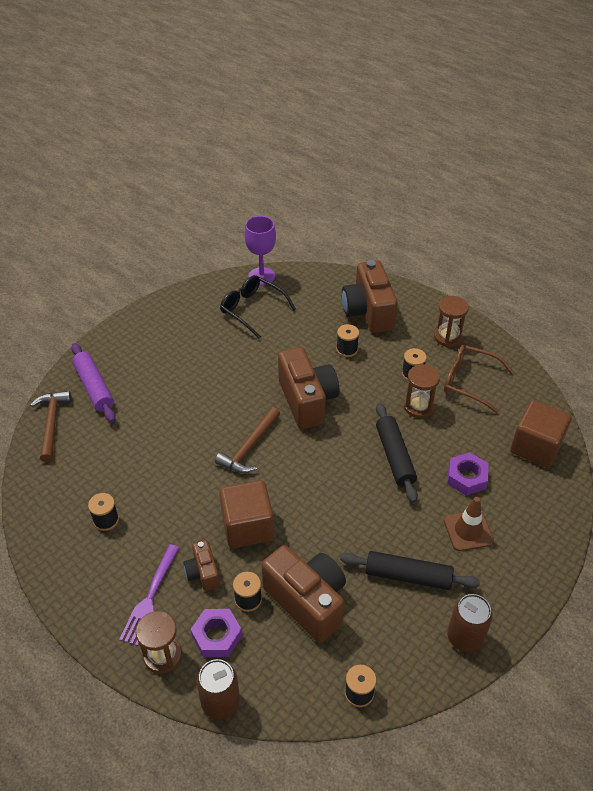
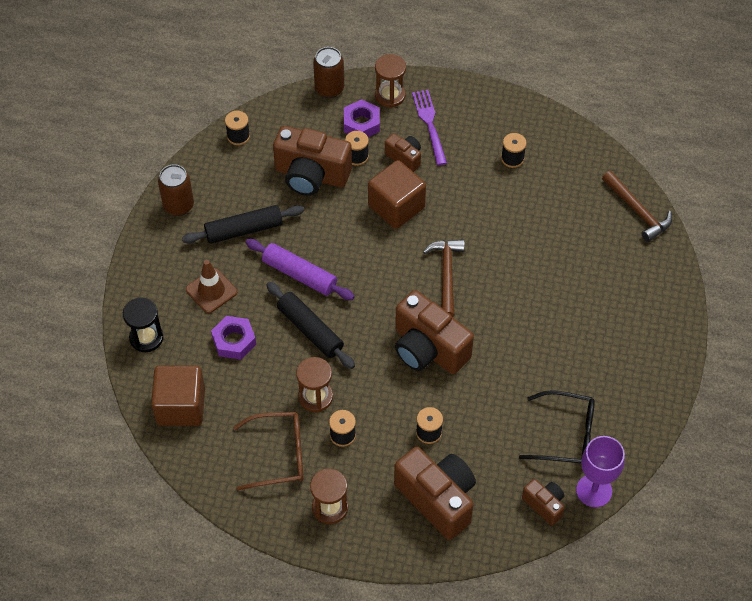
camera: 150 degrees right, 10 degrees up
purple rolling pin [71,343,116,422] -> purple rolling pin moved to [245,239,355,300]
none -> black hourglass [123,297,163,352]
none -> brown camera [522,479,565,526]

